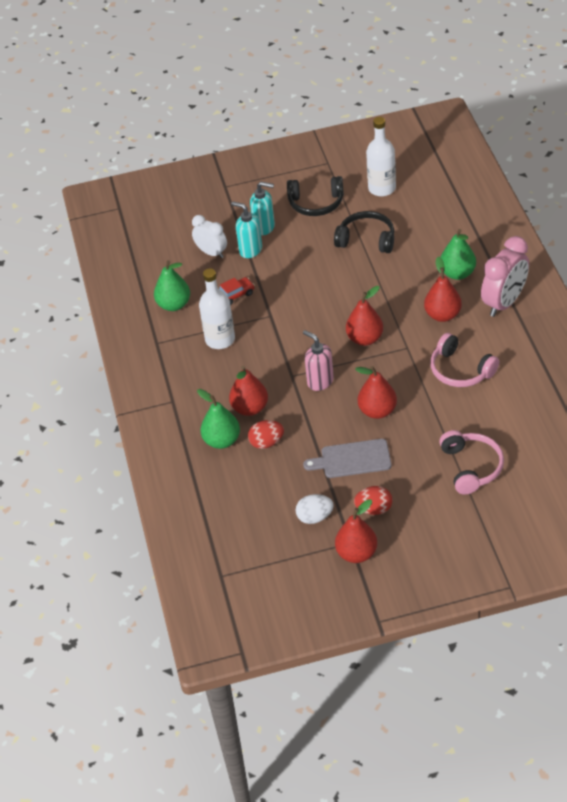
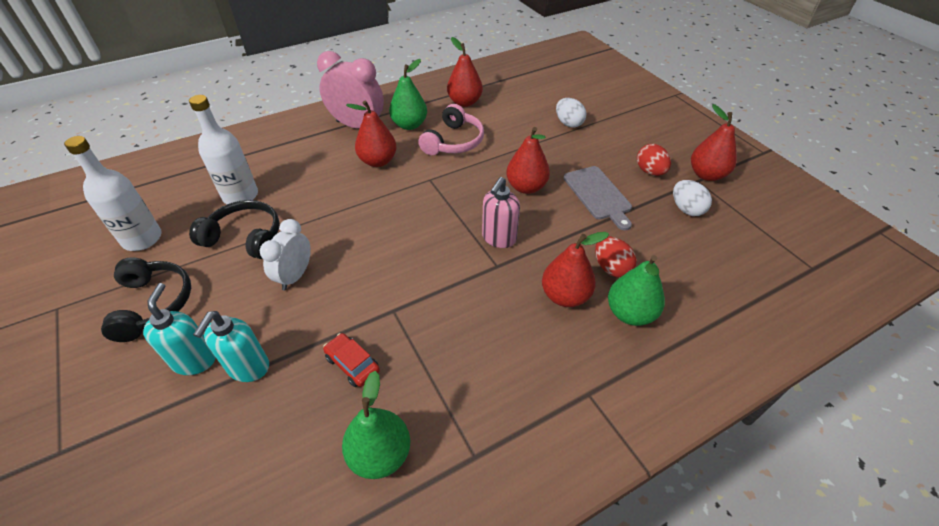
camera: 110 degrees left, 0 degrees up
white clock [192,215,227,258] -> white clock moved to [260,219,311,291]
white bottle [199,268,235,349] -> white bottle moved to [189,95,258,204]
black headphones [334,211,394,253] -> black headphones turned 105 degrees clockwise [189,200,280,259]
red pear [346,286,383,346] -> red pear moved to [447,37,483,107]
pink headphones [439,430,504,495] -> white egg [556,98,586,128]
green pear [441,229,476,280] -> green pear moved to [389,59,427,130]

